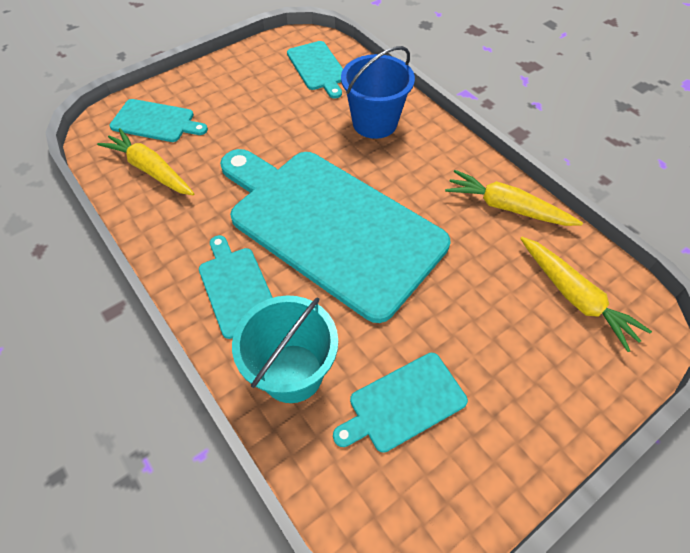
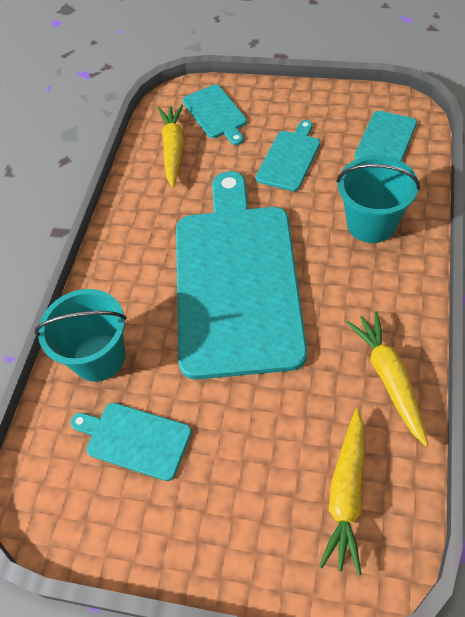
camera: 55 degrees right, 0 degrees up
turquoise cutting board [199,235,273,339] -> turquoise cutting board moved to [256,120,320,191]
blue bucket [341,46,415,139] -> turquoise bucket [336,155,420,243]

